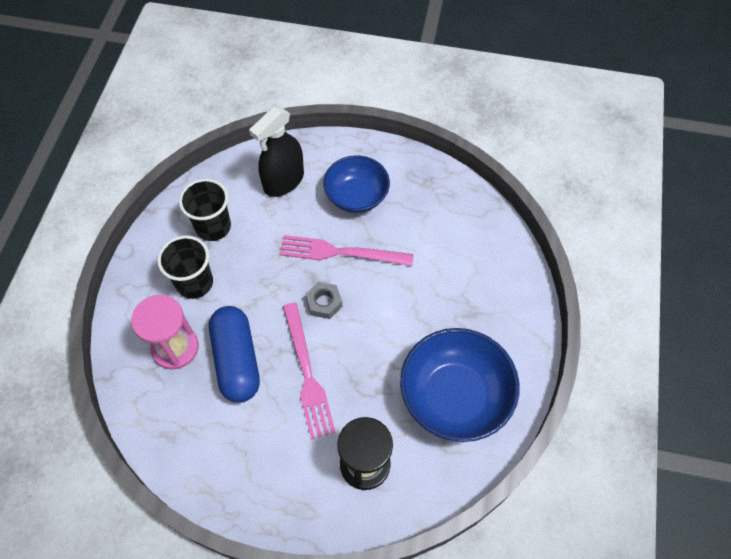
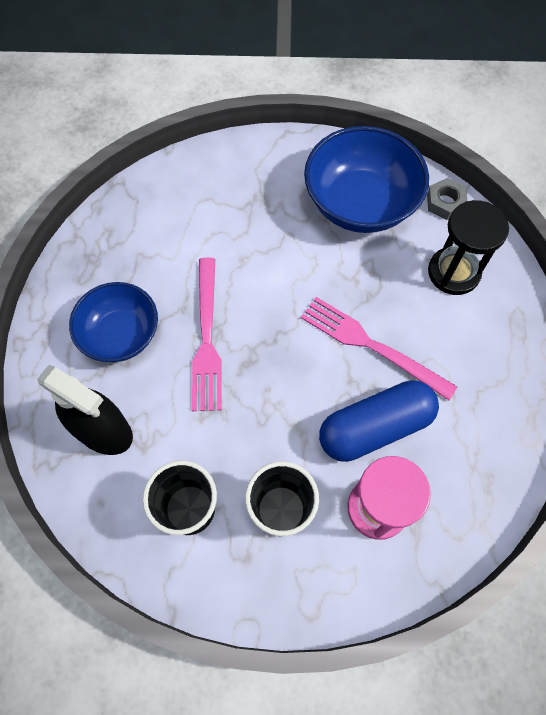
camera: 100 degrees left, 5 degrees up
pink fork [283,303,336,440] -> pink fork turned 120 degrees counterclockwise [301,297,457,400]
grey nut [305,282,342,319] -> grey nut moved to [427,178,467,220]

